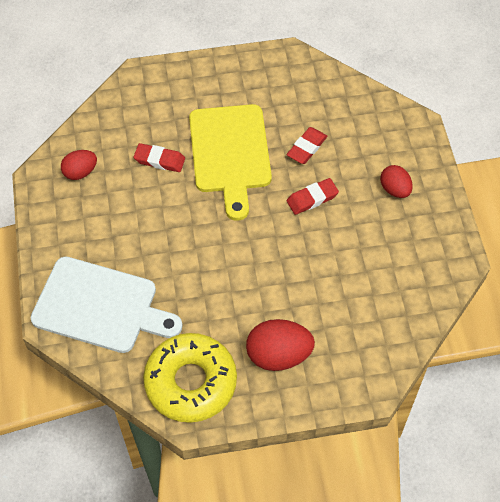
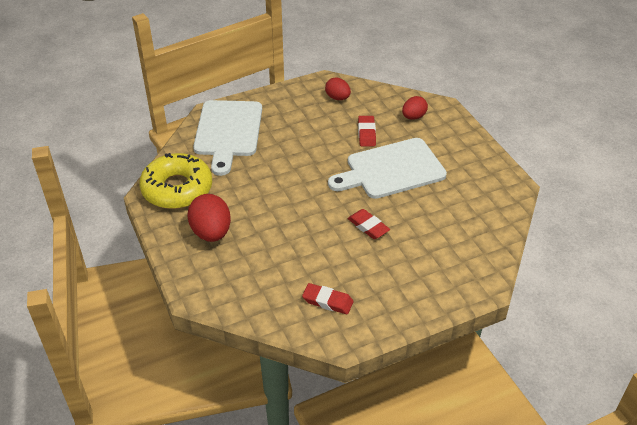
camera: 75 degrees right, 15 degrees down
yellow cutting board [189,104,272,221] -> white cutting board [328,138,447,199]
red eraser [287,127,327,164] -> red eraser moved to [302,283,354,315]
red egg [380,165,413,198] -> red egg moved to [402,96,428,120]

